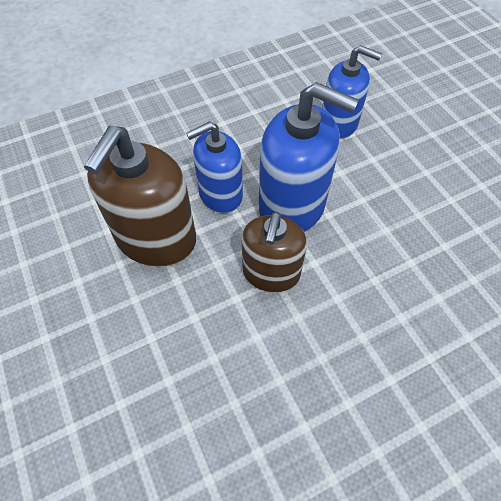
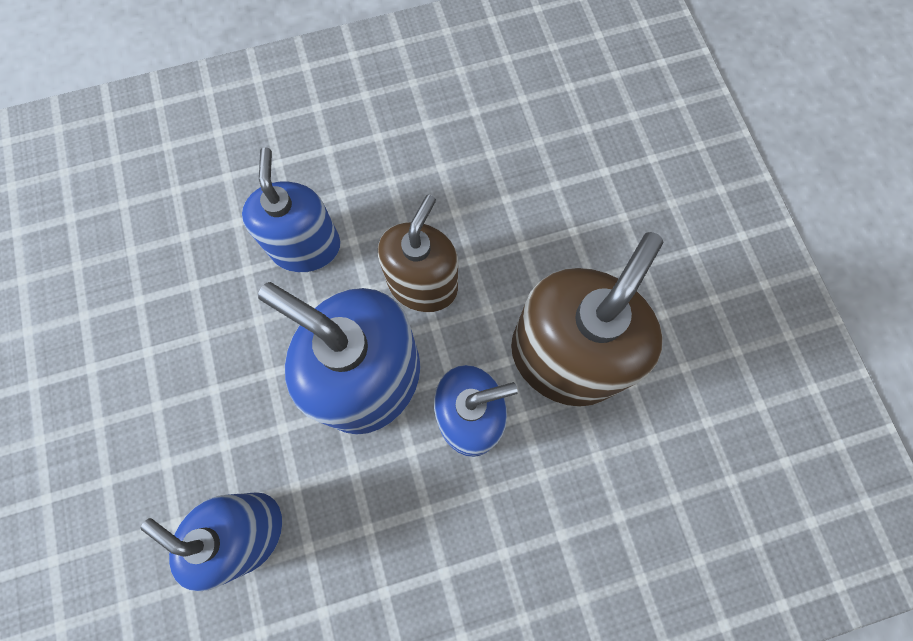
camera: 170 degrees left, 15 degrees up
none -> blue soap dispenser [242,147,340,272]

